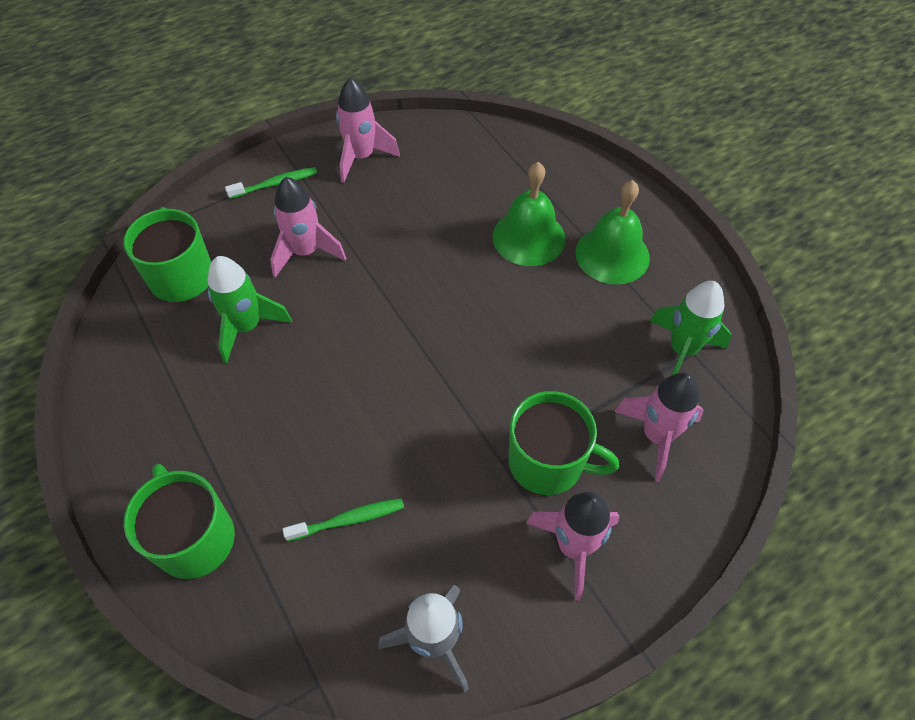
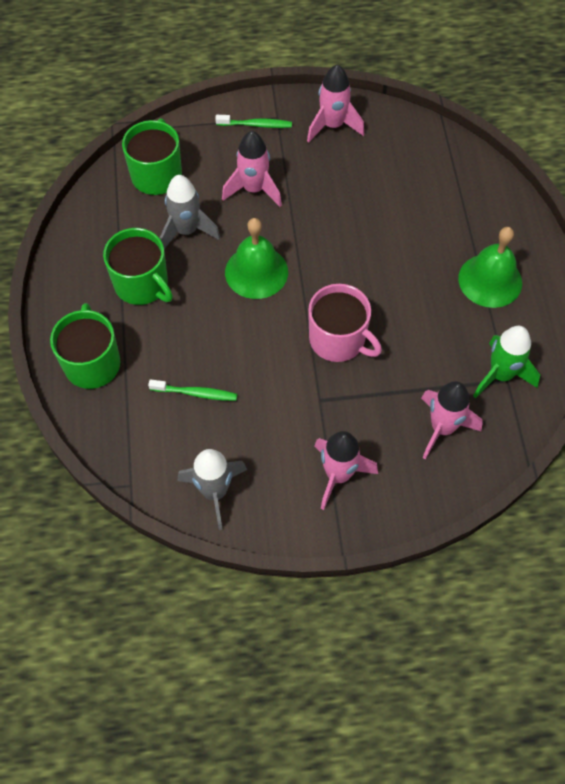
camera: 25 degrees right, 5 degrees up
green rocket [208,256,292,363] -> grey rocket [160,175,221,249]
green bell [493,162,565,266] -> green bell moved to [225,218,288,299]
green mug [509,391,619,495] -> green mug moved to [103,228,173,305]
none -> pink mug [308,284,382,362]

